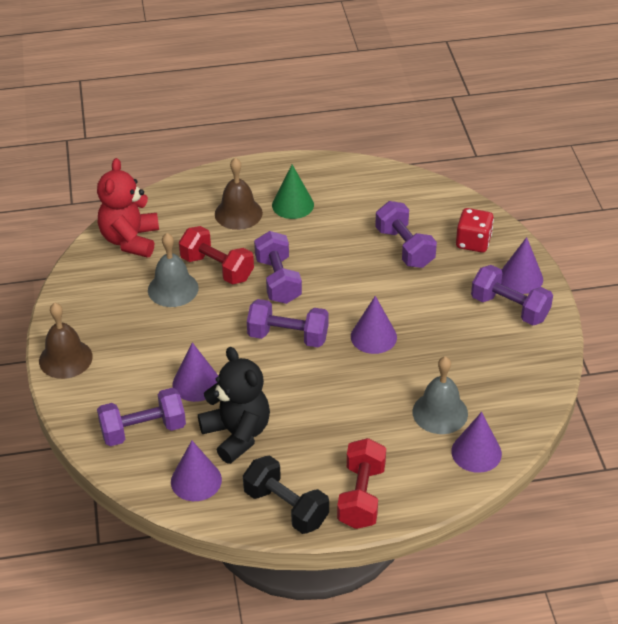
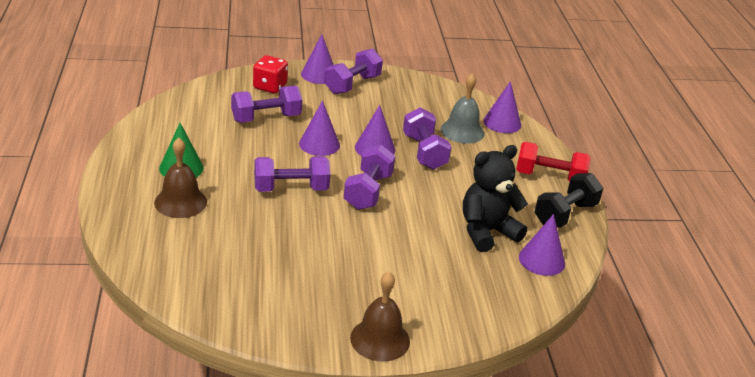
camera: 90 degrees left, 10 degrees down
red teddy bear [97,158,159,258] -> none
purple dumbbell [97,388,186,446] -> purple dumbbell moved to [403,107,451,170]
grey bell [148,233,198,307] -> none
purple cone [173,342,218,402] -> purple cone moved to [299,100,340,156]
red dumbbell [179,226,254,285] -> none

